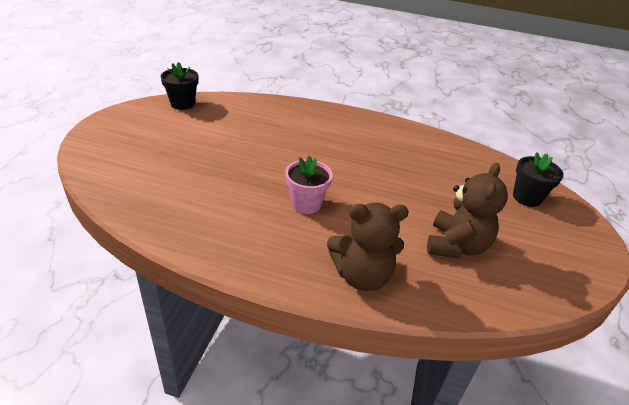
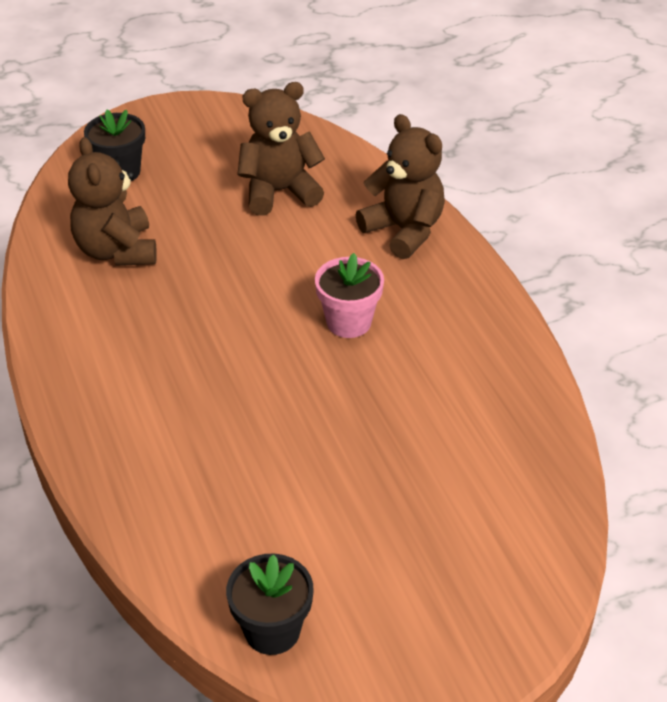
camera: 125 degrees left, 5 degrees up
none -> brown teddy bear [68,137,157,266]

